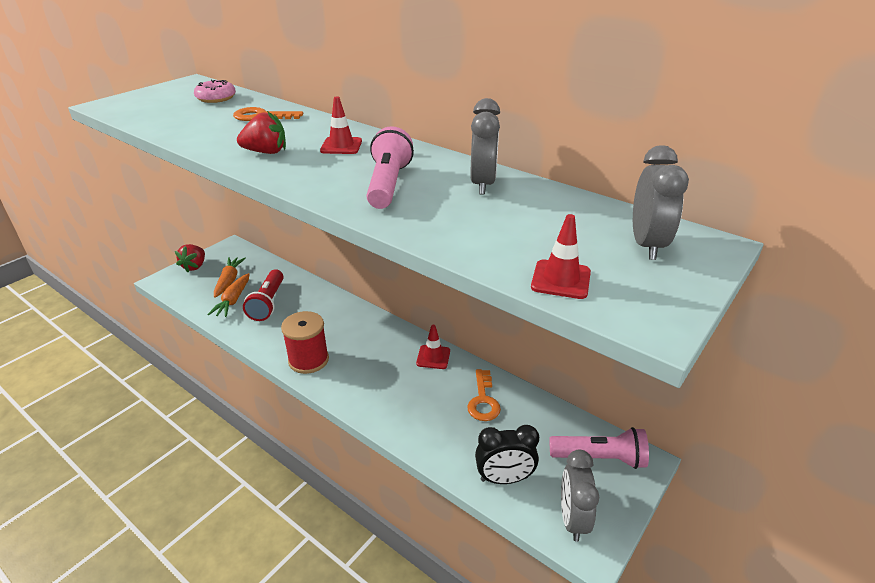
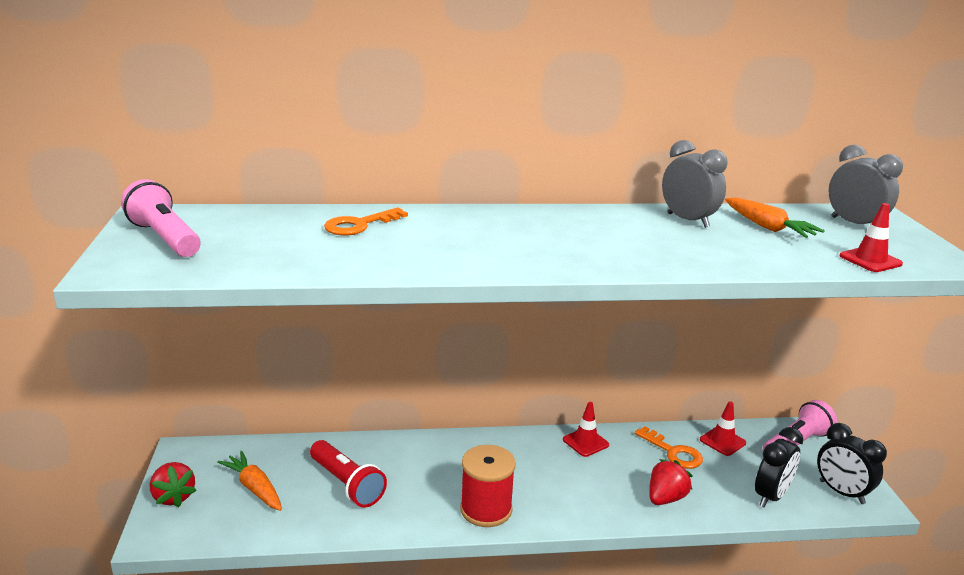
camera: 45 degrees left, 10 degrees down
pink donut [194,80,236,103] -> none
orange carrot [207,273,250,317] -> orange carrot moved to [725,198,825,238]
red strawberry [237,111,286,154] -> red strawberry moved to [649,459,693,505]
red traffic cone [320,96,362,154] -> red traffic cone moved to [700,401,746,456]
pink flashlight [367,126,414,209] -> pink flashlight moved to [121,179,201,257]
grey clock [561,450,599,542] -> black clock [817,423,887,504]

